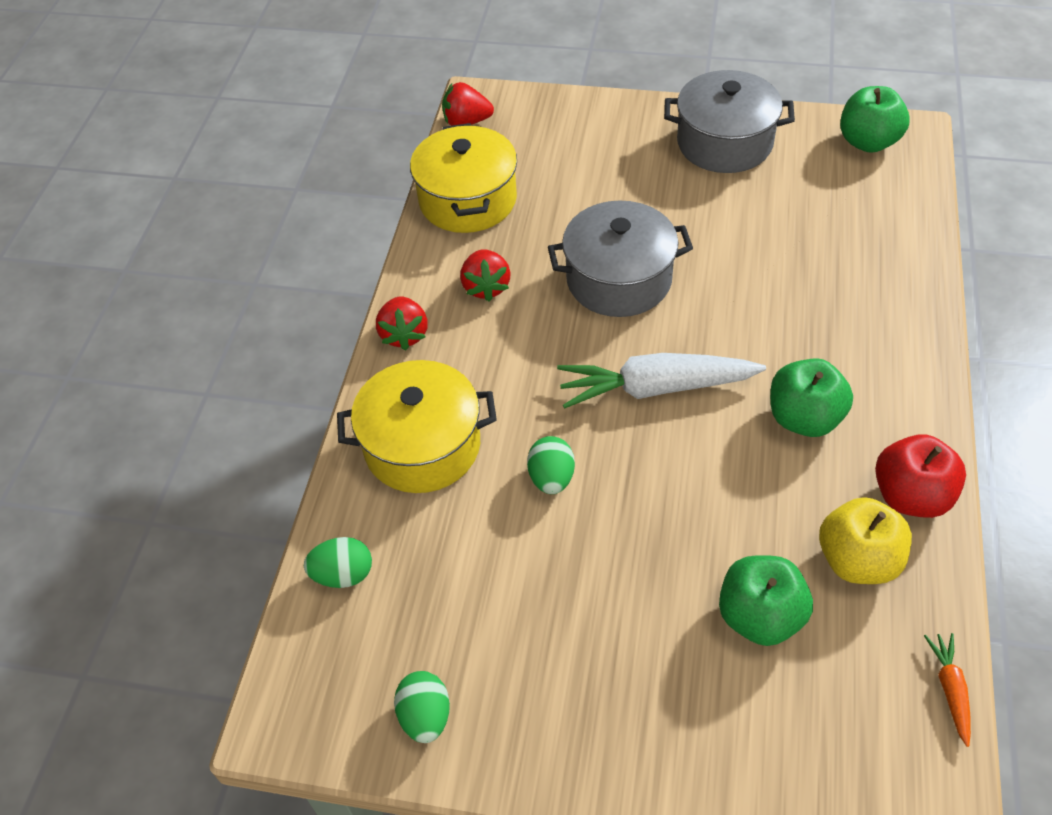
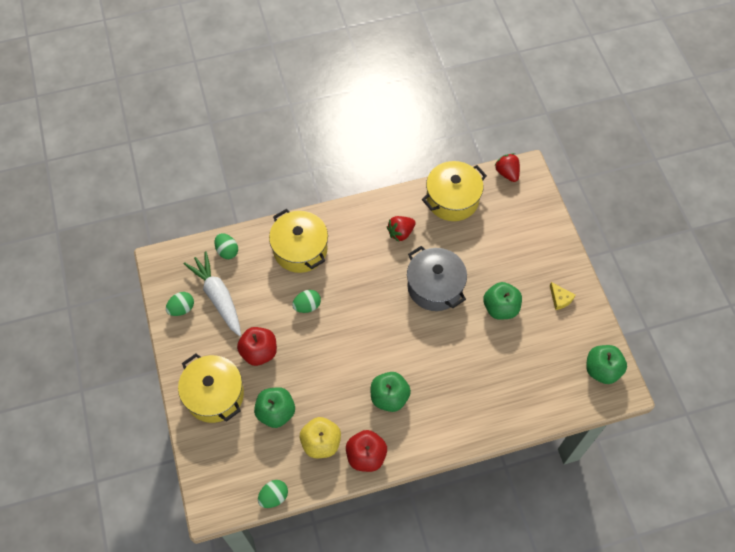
camera: 60 degrees right, 10 degrees up
red strawberry [376,296,428,350] -> none
white carrot [557,353,766,409] -> white carrot moved to [184,251,241,336]
grey pot [664,70,795,173] -> yellow cheese [550,282,576,310]
orange carrot [924,633,971,747] -> green egg [258,480,288,508]
none -> yellow pot [178,354,244,423]
none -> red apple [237,327,277,366]
none -> green apple [483,282,522,320]

